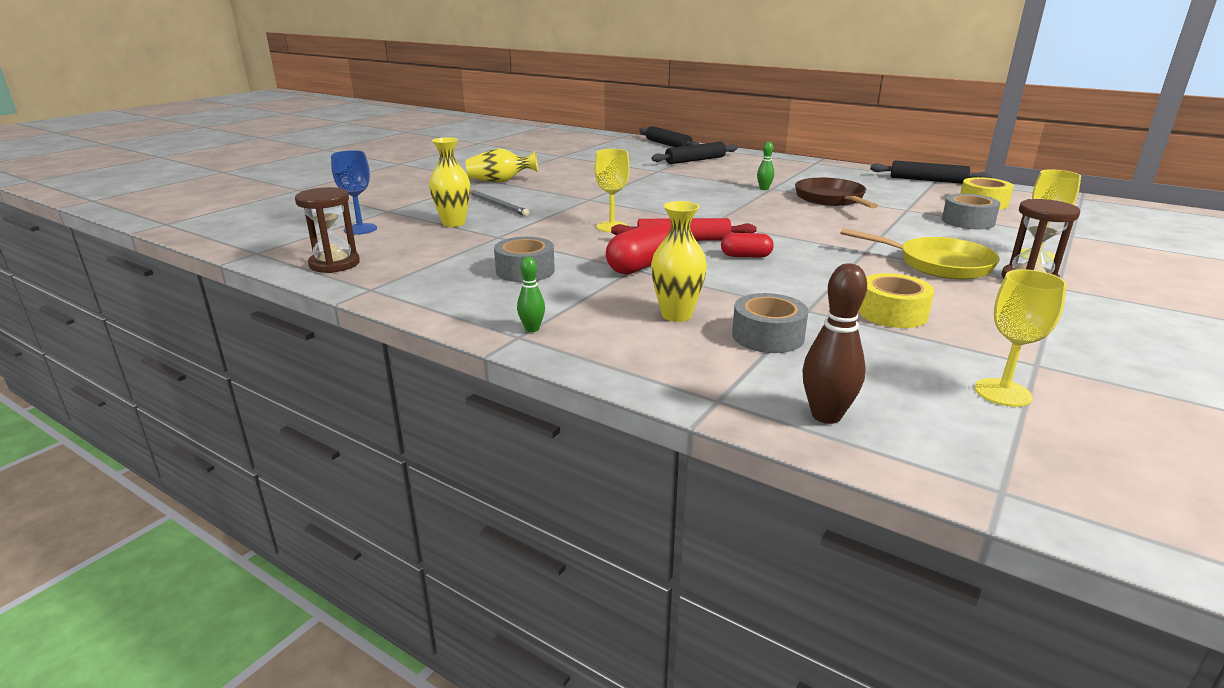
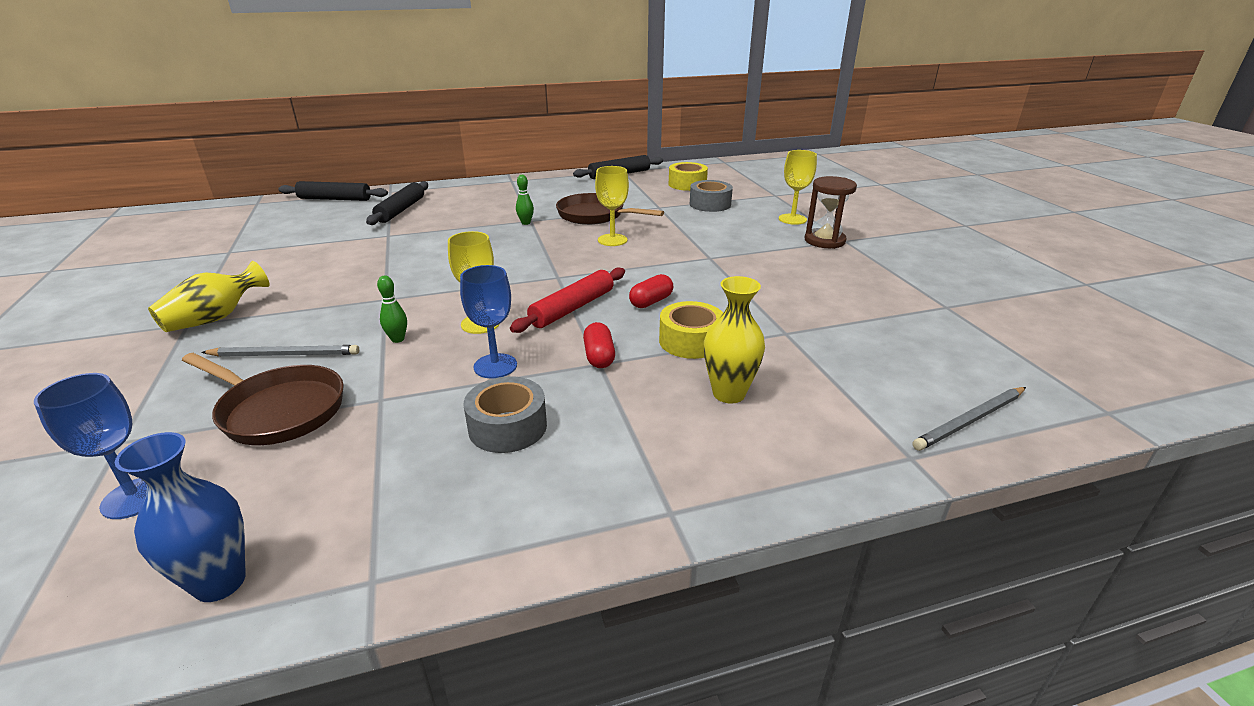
camera: 50 degrees left, 5 degrees up
brown hourglass [295,187,360,273] -> blue vase [115,432,246,602]
yellow vase [429,137,470,227] -> brown pan [182,353,344,445]
green bowling pin [517,257,545,332] -> green bowling pin moved to [377,276,407,343]
red capsule [606,221,671,274] -> red capsule [583,322,615,368], size x0.61
grey tape [732,293,808,353] -> none
brown bowling pin [802,263,867,424] -> grey pencil [912,387,1026,451]
yellow pan [841,228,1000,280] -> none
yellow tape [858,273,934,328] -> yellow tape moved to [659,301,723,359]
yellow goblet [974,269,1067,407] -> yellow goblet moved to [595,166,629,246]
none -> blue goblet [460,265,517,379]

